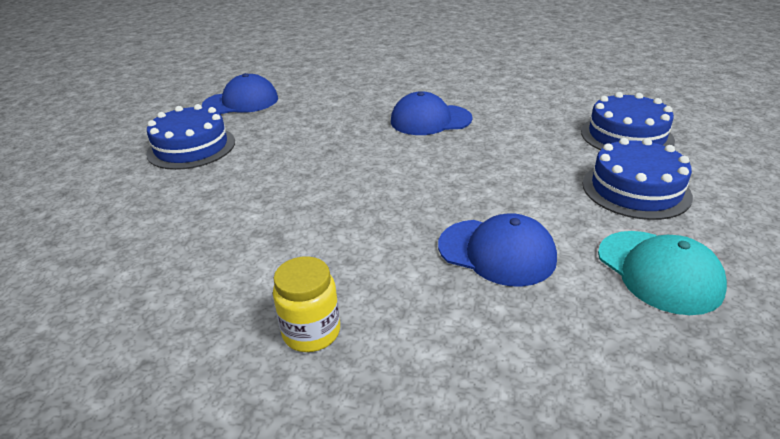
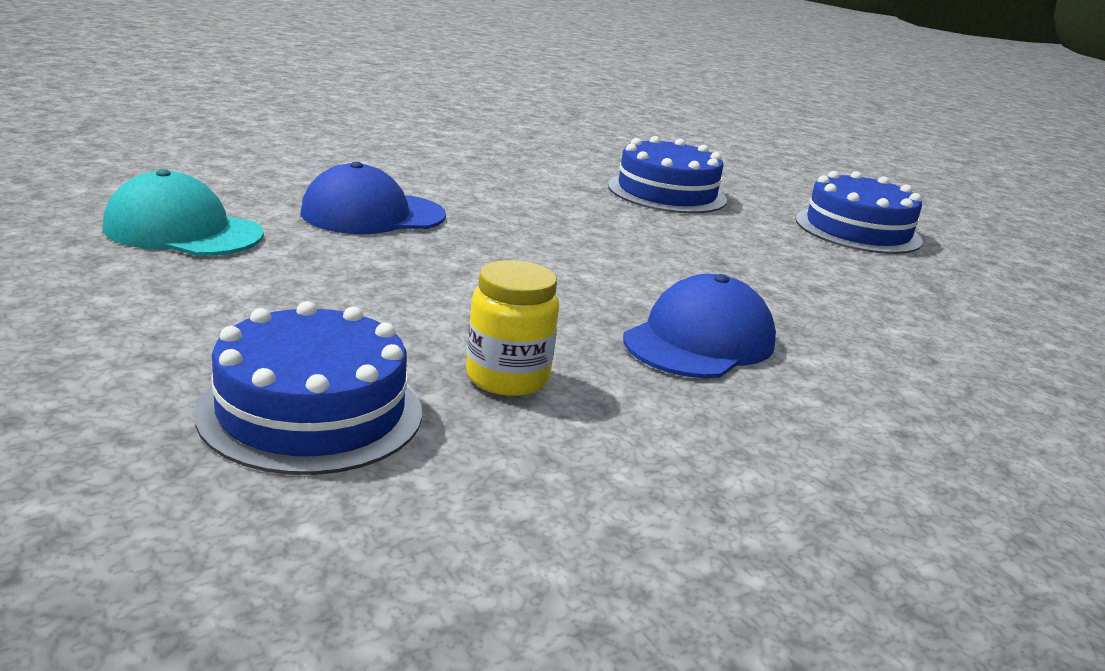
camera: 130 degrees right, 10 degrees down
blue cap [202,73,278,114] -> none
yellow jar [273,256,340,352] -> yellow jar moved to [466,260,559,396]
blue cake [583,138,693,220] -> blue cake moved to [608,136,727,213]

